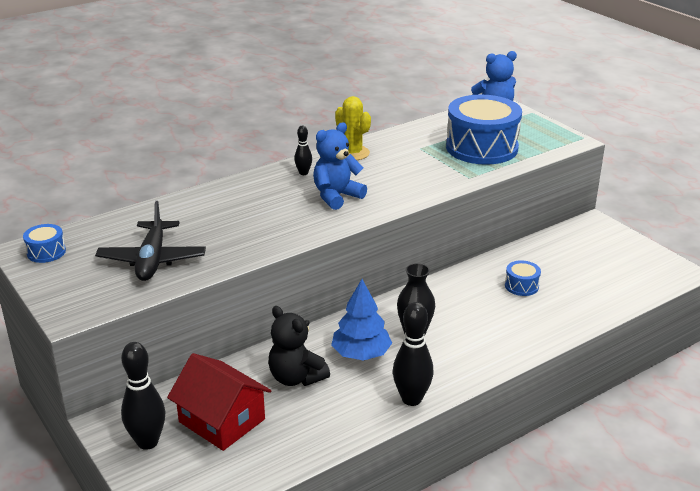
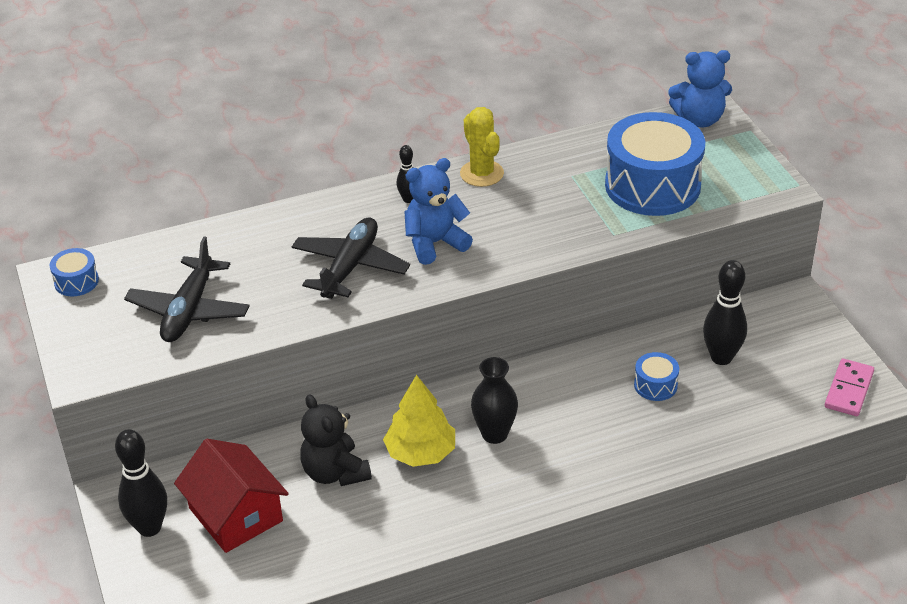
camera: 15 degrees right, 10 degrees up
blue tree [331,279,392,361] -> yellow tree [383,375,455,467]
black bowling pin [393,302,434,406] -> black bowling pin moved to [703,260,747,365]
none -> black plane [292,217,410,299]
none -> pink domino [825,359,874,416]

